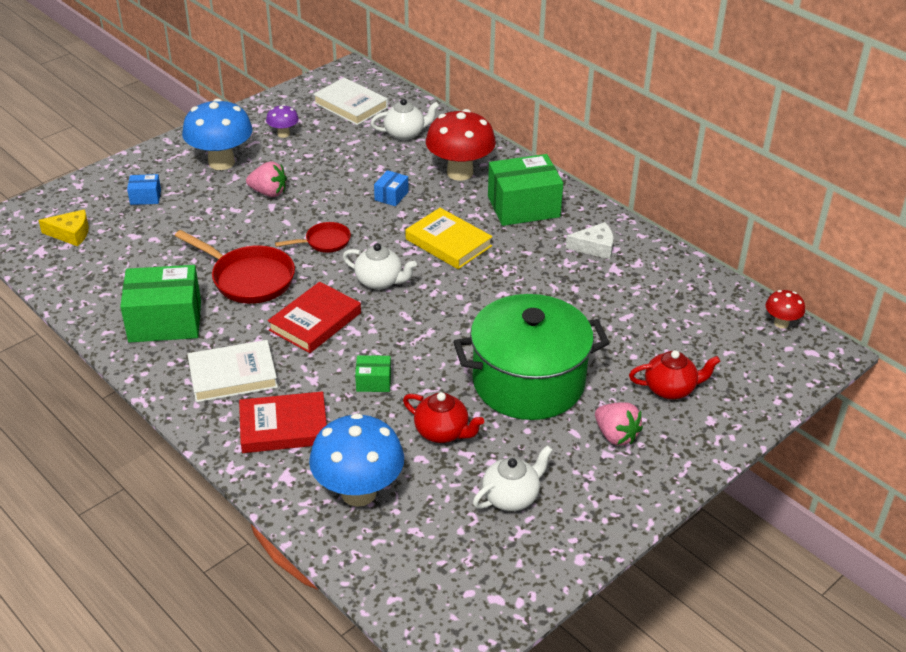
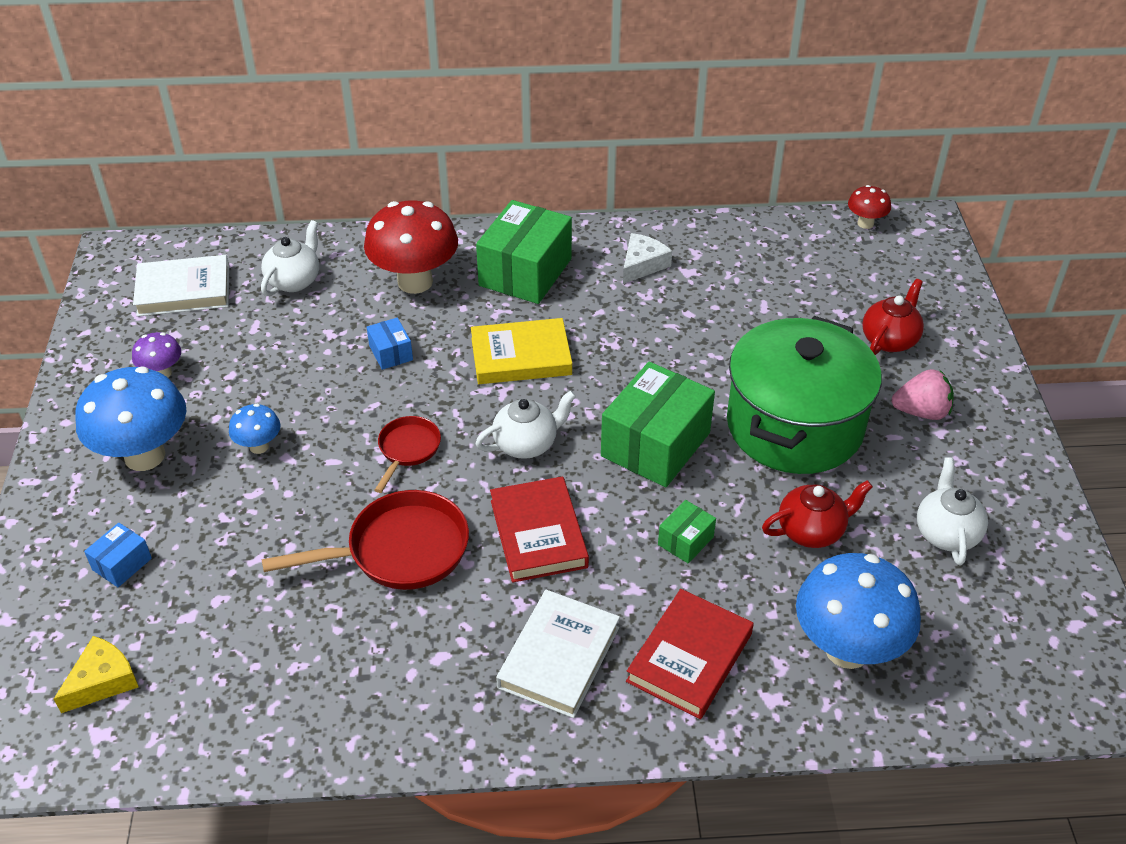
camera: 50 degrees left, 5 degrees up
green box [120,265,201,343] -> green box moved to [601,362,715,487]
pink strawberry [246,161,287,197] -> blue mushroom [229,404,281,454]

